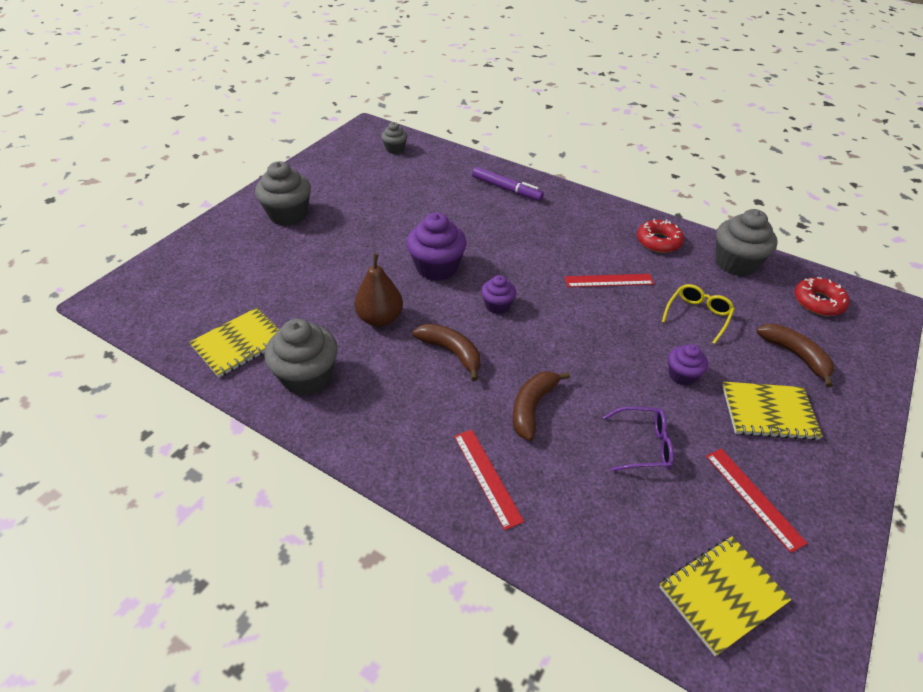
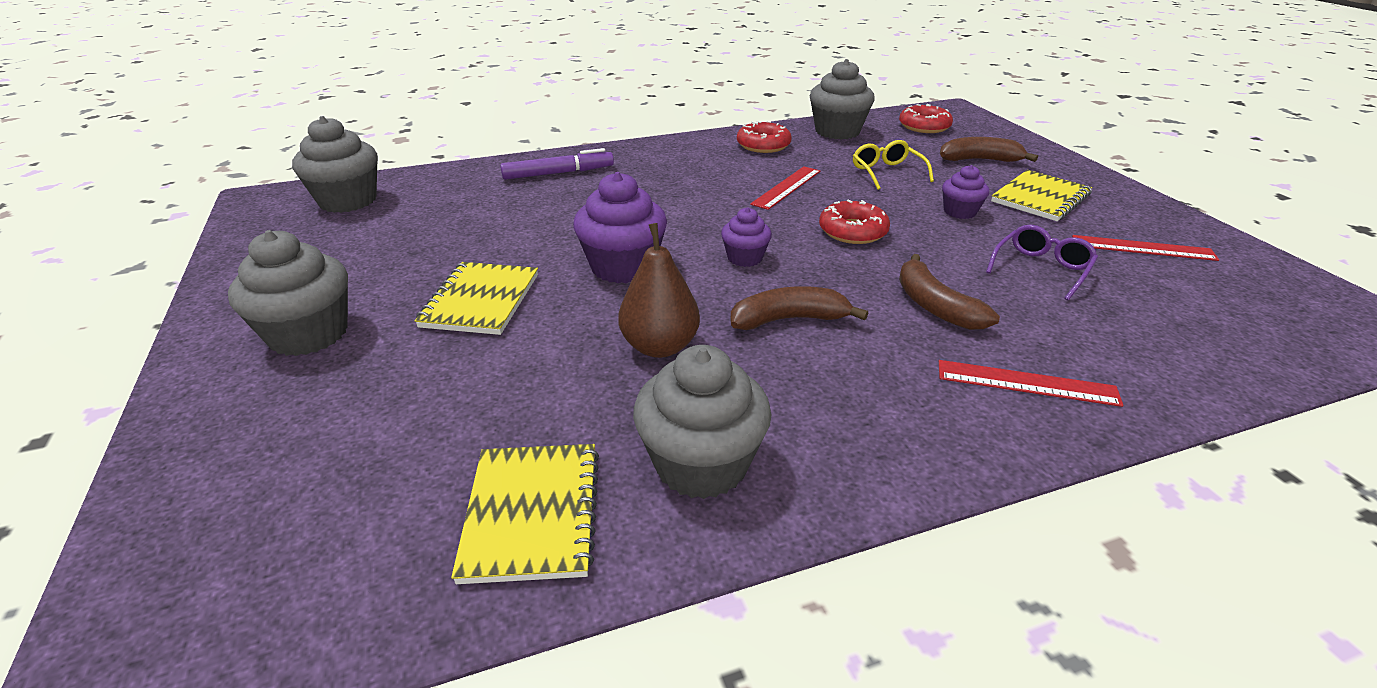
camera: 50 degrees left, 10 degrees down
grey cupcake [381,122,408,154] -> grey cupcake [292,116,378,213], size x1.78
yellow notebook [659,536,791,656] -> yellow notebook moved to [414,262,538,335]
none -> red donut [819,200,890,244]

